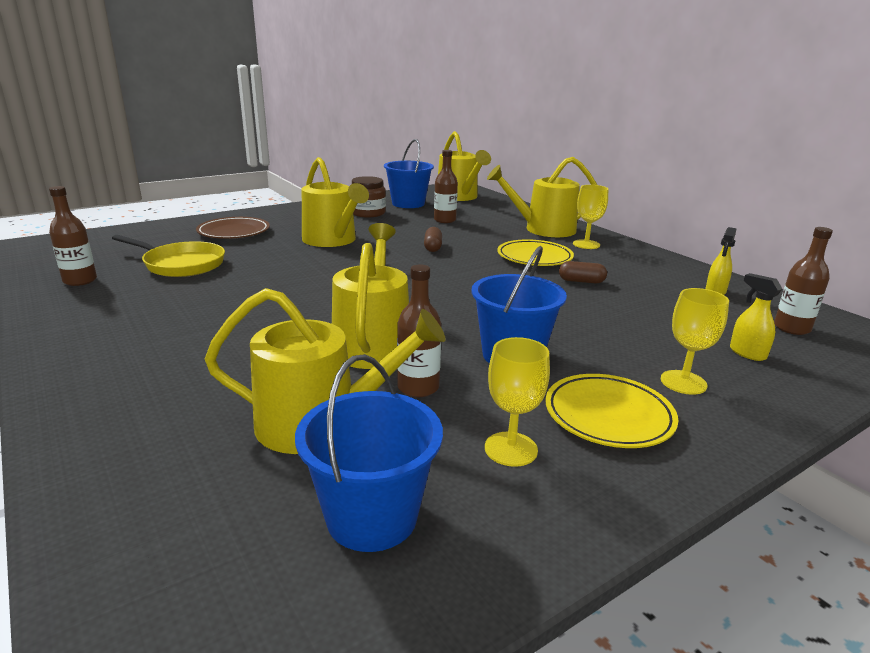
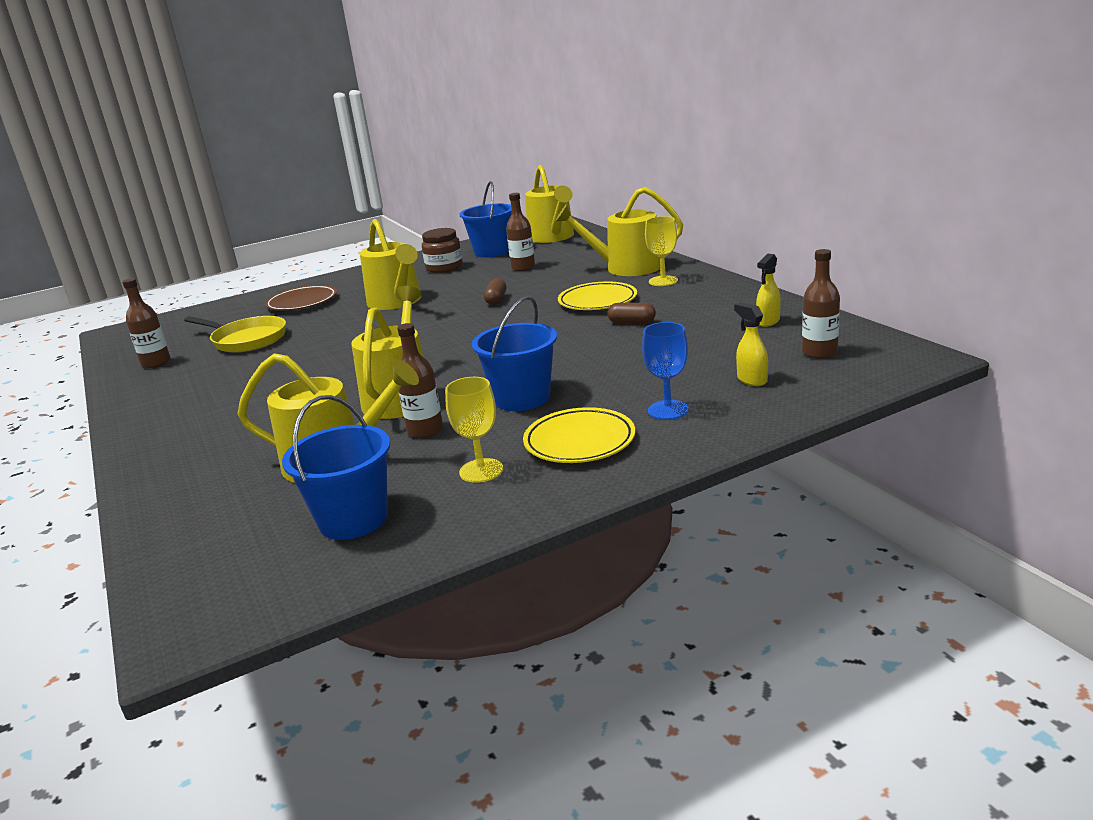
camera: 10 degrees right, 0 degrees up
yellow goblet [661,288,729,395] -> blue goblet [642,322,689,420]

